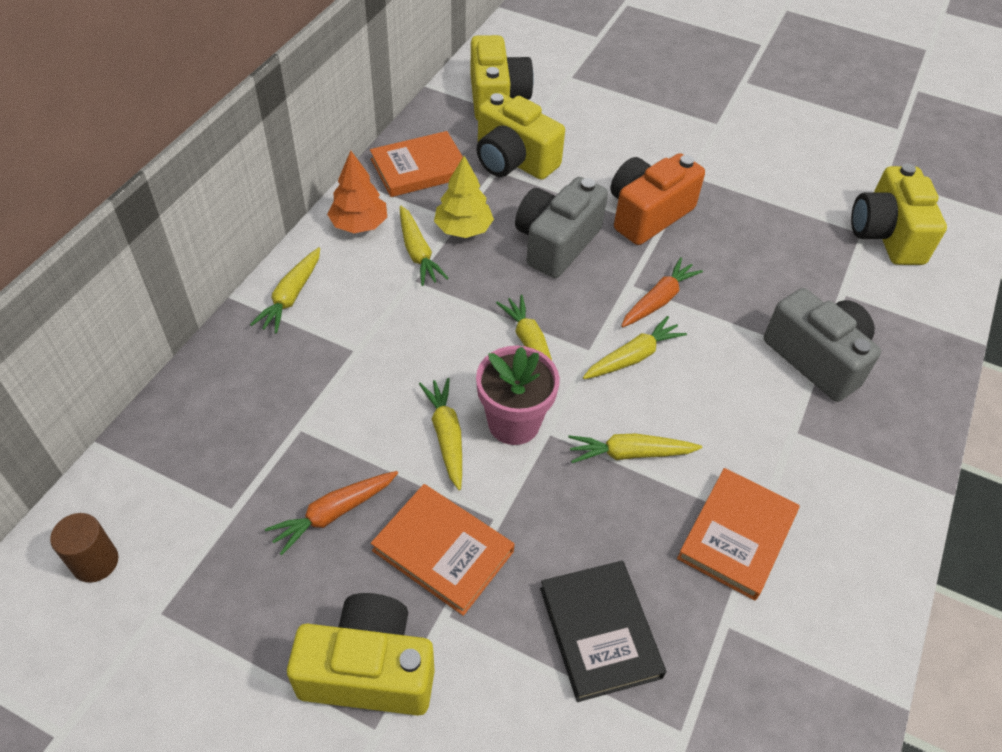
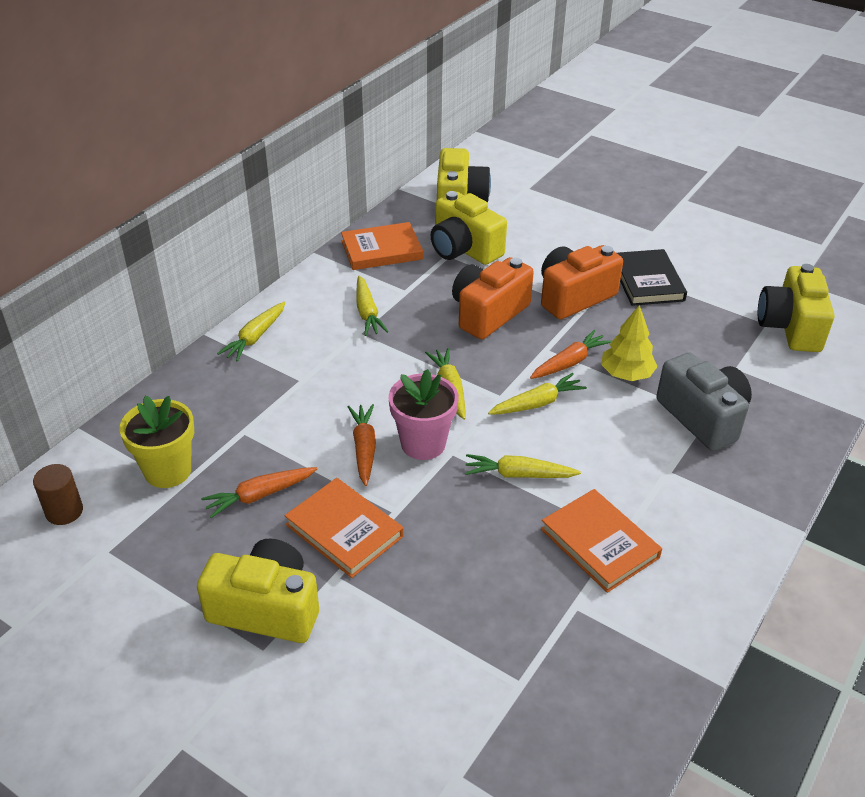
camera: 10 degrees right, 10 degrees down
orange tree [327,151,387,233] -> none
yellow carrot [419,378,462,490] -> orange carrot [348,404,376,486]
yellow tree [434,156,494,238] -> yellow tree moved to [601,305,658,381]
grey camera [515,177,608,278] -> orange camera [452,257,534,339]
black book [540,561,666,702] -> black book moved to [617,249,687,306]
orange book [677,468,800,600] -> orange book turned 75 degrees counterclockwise [541,489,662,593]
none -> yellow flower pot [119,395,194,488]

